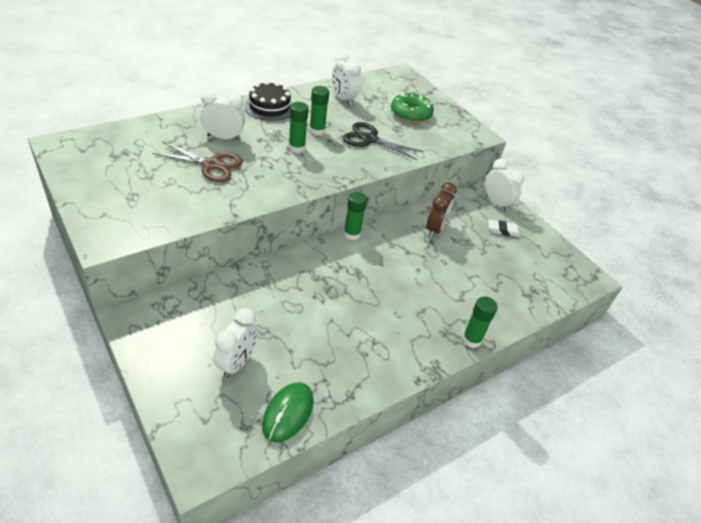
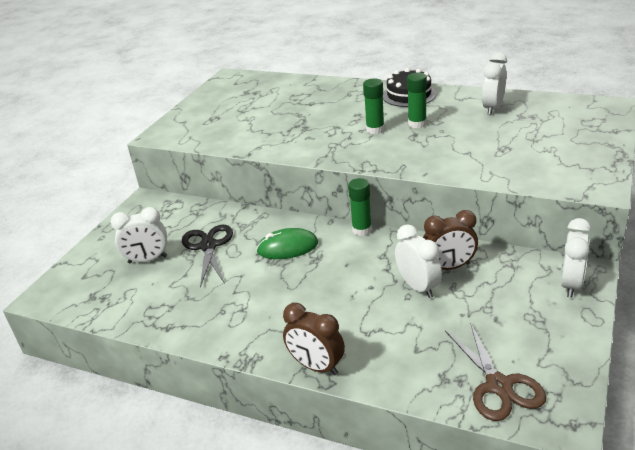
camera: 65 degrees right, 10 degrees down
brown scissors [152,142,243,182] -> brown scissors moved to [445,322,546,421]
white clock [201,90,245,141] -> white clock moved to [395,224,442,298]
green mouse [262,382,313,442] -> green mouse moved to [256,228,318,259]
black scissors [343,122,424,160] -> black scissors moved to [182,225,233,287]
green donut [391,93,434,123] -> none
green glue stick [462,296,498,348] -> brown clock [283,303,345,375]
white eraser [488,220,521,237] -> none

